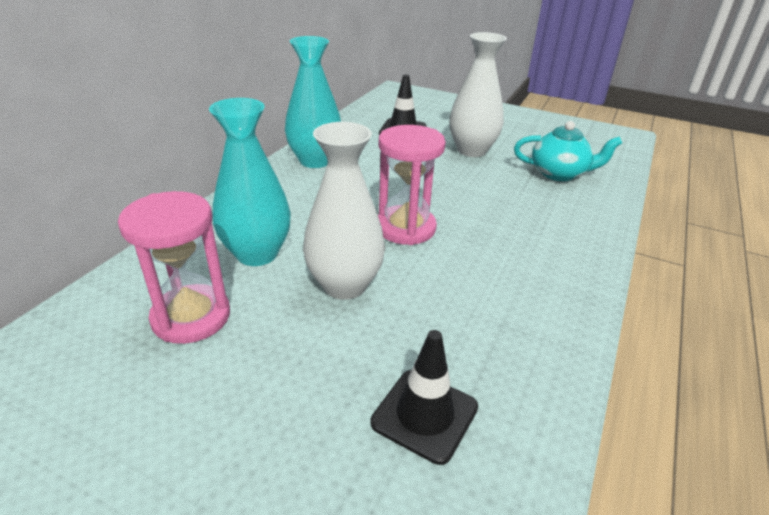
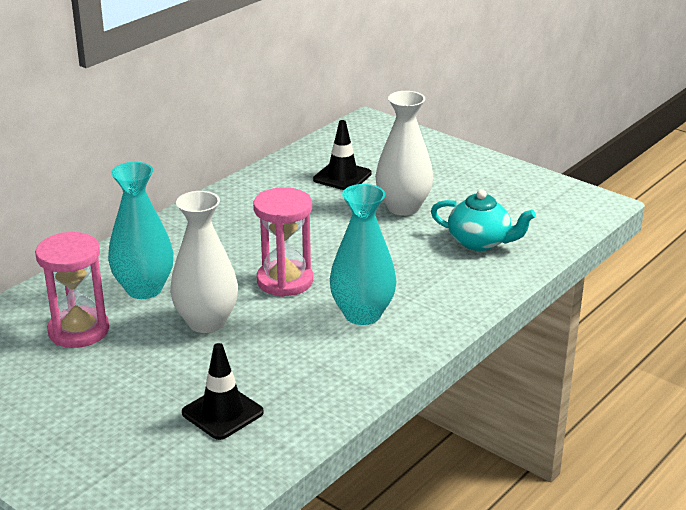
camera: 15 degrees right, 5 degrees down
turquoise vase [285,36,341,168] -> turquoise vase moved to [330,184,396,325]

